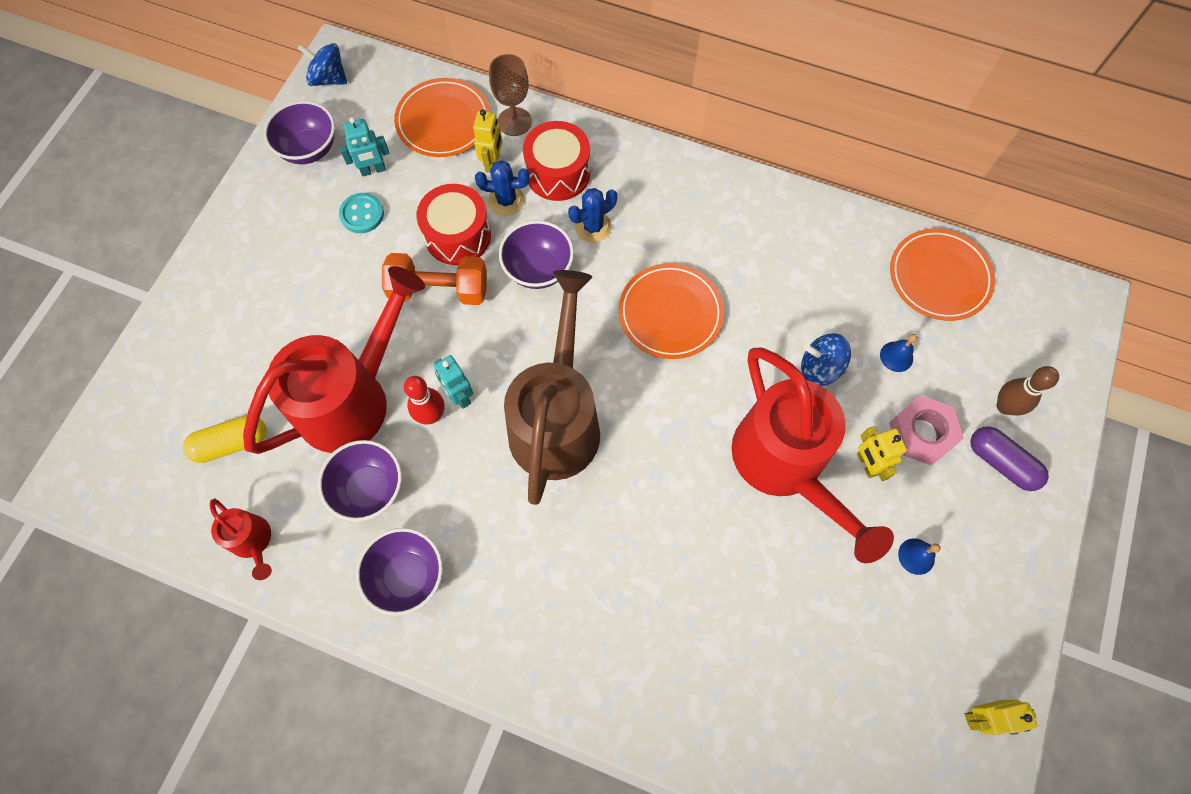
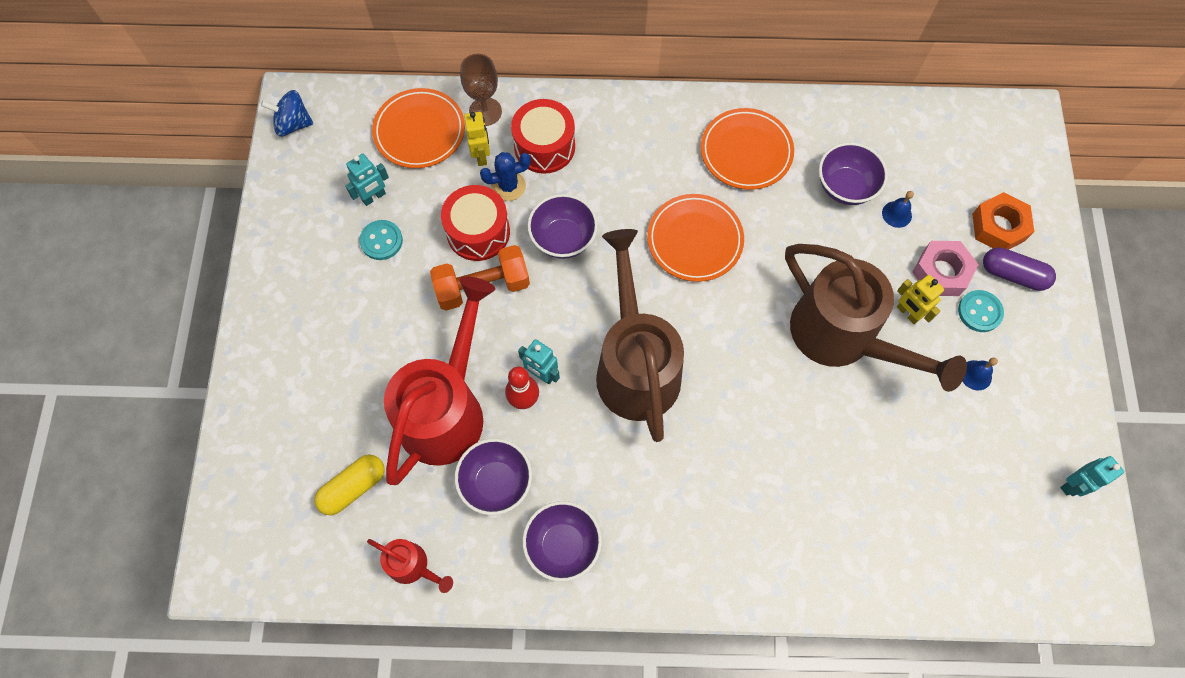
camera: 20 degrees left, 0 degrees up
purple bowl [264,101,335,164] -> purple bowl moved to [819,142,888,205]
blue cactus [568,188,617,243] -> none
red watering can [731,348,894,563] -> brown watering can [785,244,967,392]
blue spinning top [801,333,851,386] -> none
orange plate [890,228,995,321] -> orange plate moved to [701,108,794,190]
yellow robot [965,700,1037,735] -> turquoise robot [1060,456,1124,496]
brown bowling pin [997,366,1059,415] -> orange nut [972,192,1034,250]
none -> turquoise button [958,290,1004,332]

